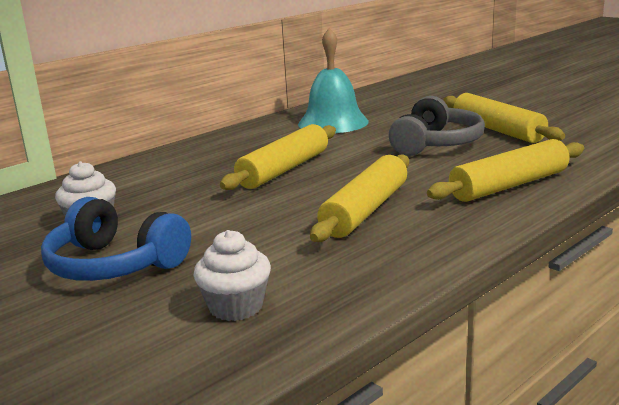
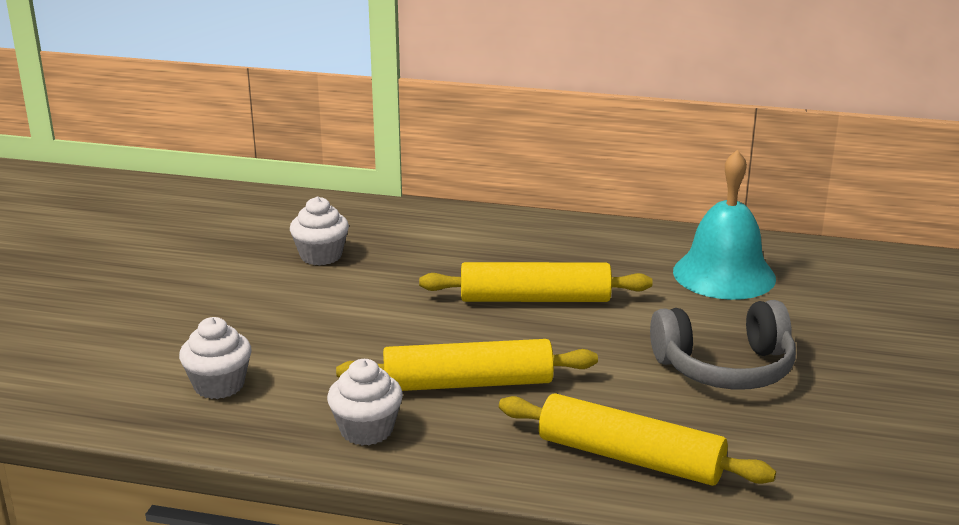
camera: 55 degrees right, 5 degrees up
blue headphones [41,197,191,281] -> none
yellow rolling pin [443,93,565,143] -> none
none -> white cupcake [327,359,403,445]

